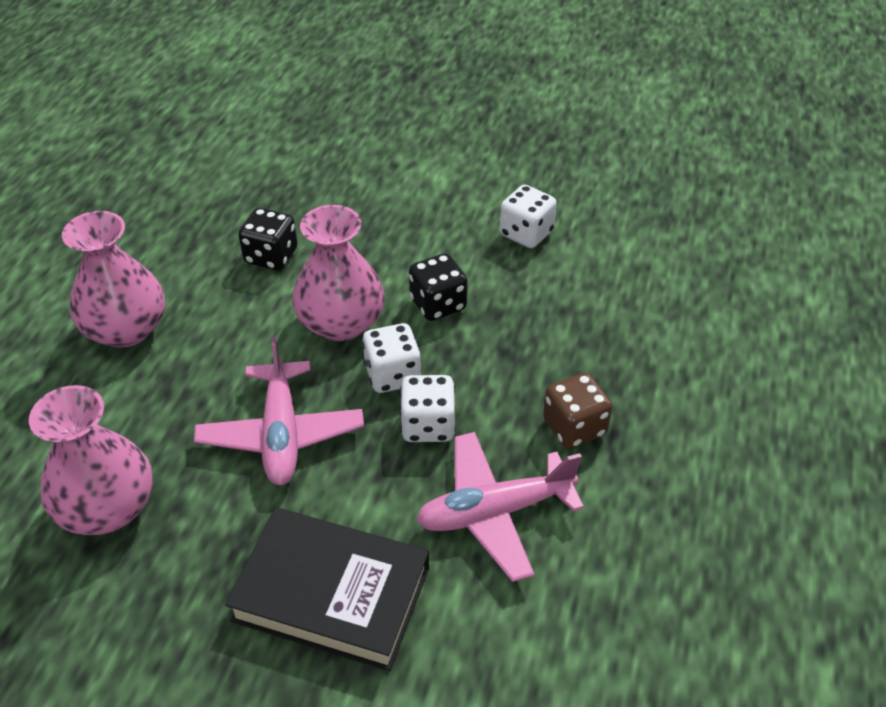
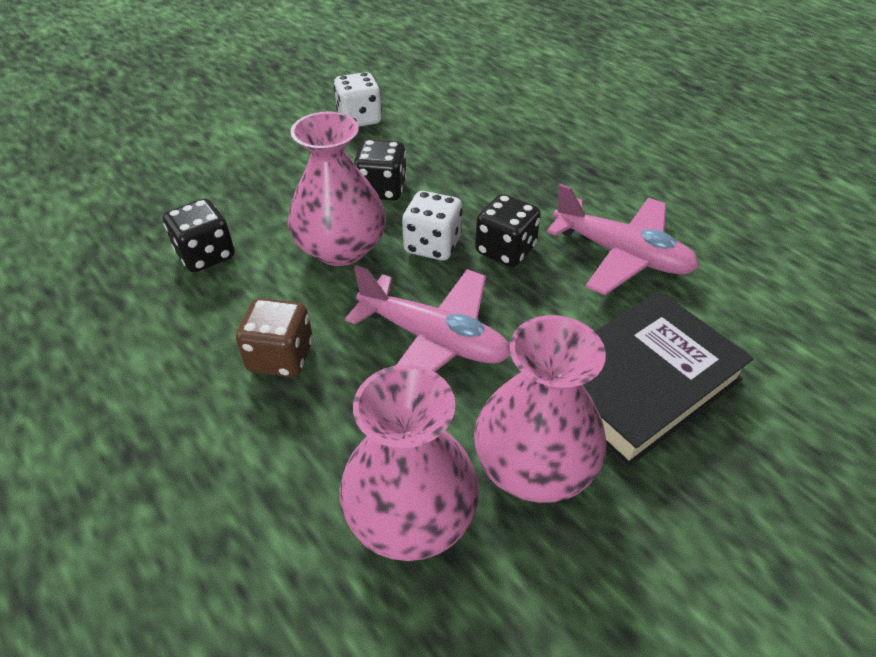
camera: 55 degrees left, 0 degrees up
pink vase [62,211,165,348] -> pink vase moved to [474,315,606,503]
white dice [400,375,456,442] -> black dice [475,194,541,267]
pink plane [416,432,584,582] -> pink plane turned 75 degrees counterclockwise [547,184,699,295]
brown dice [543,373,612,449] -> brown dice moved to [236,298,313,377]

